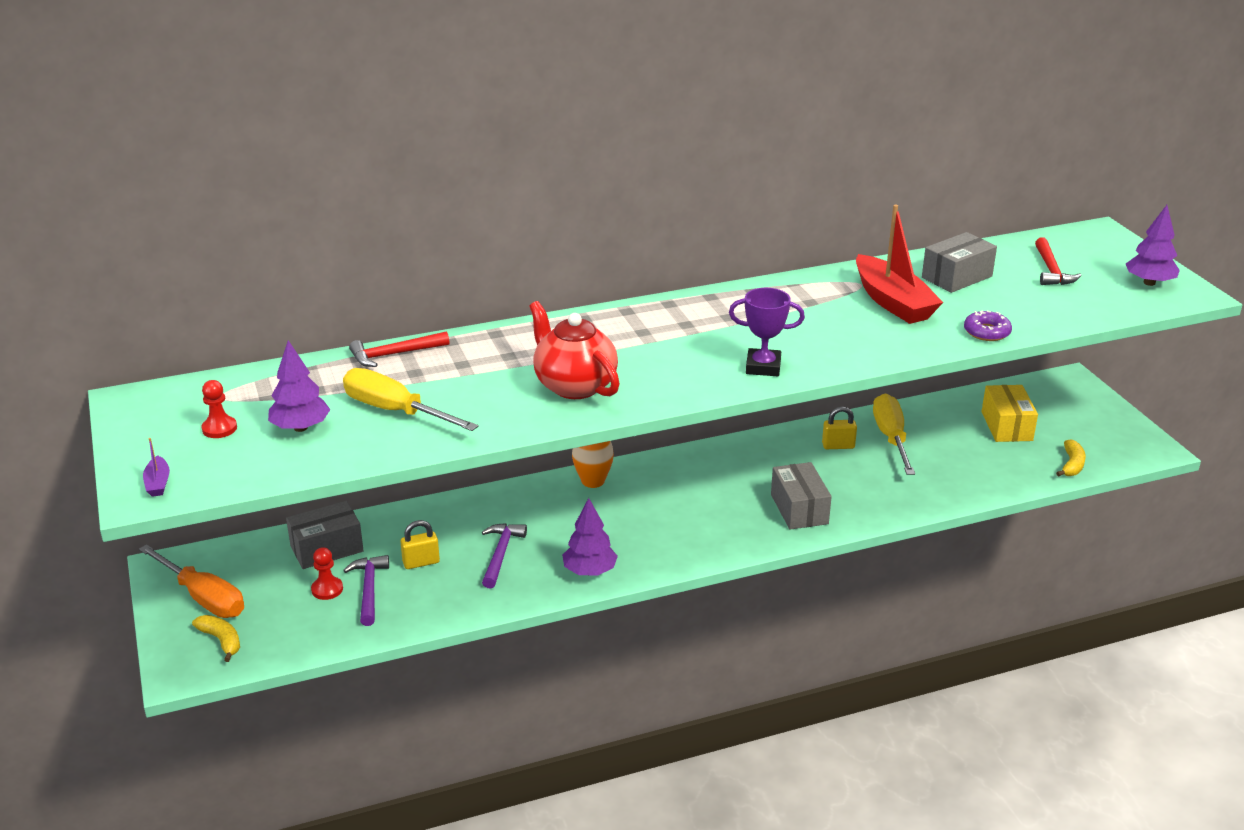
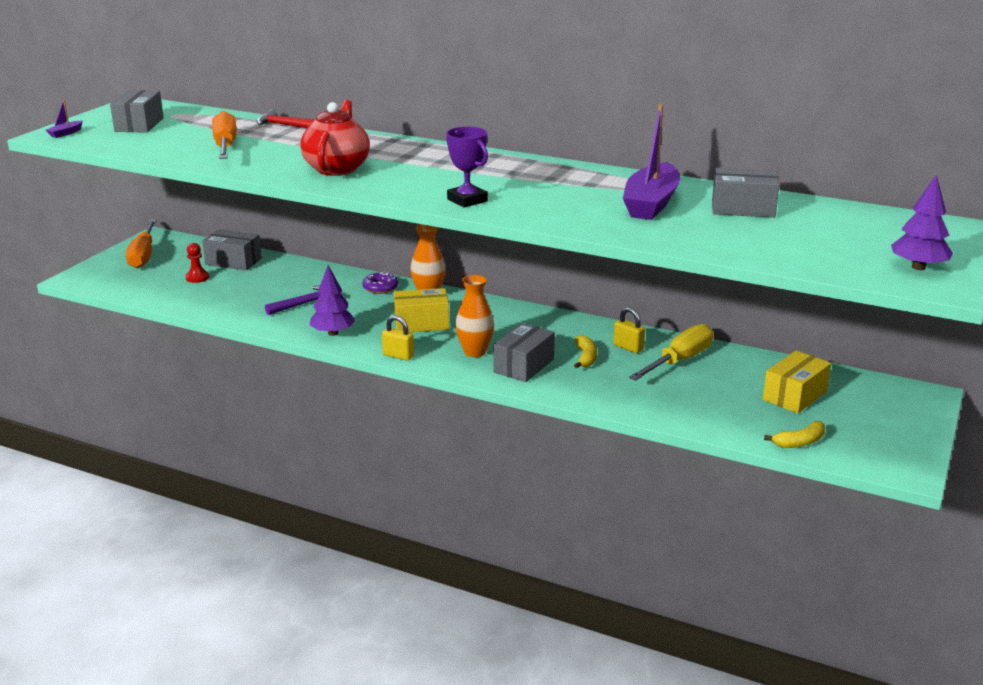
camera: 45 degrees right, 5 degrees down
yellow banana [192,615,240,662] -> yellow banana moved to [574,335,597,368]
red pawn [201,380,237,438] -> grey box [110,90,164,133]
purple tree [268,340,331,432] -> none
yellow screwdriver [343,368,479,431] -> orange screwdriver [212,111,237,159]
purple hammer [343,555,389,626] -> none
yellow padlock [400,520,440,569] -> yellow padlock moved to [382,315,414,361]
red boat [856,204,943,324] -> purple boat [623,104,680,220]
purple donut [964,310,1012,341] -> purple donut moved to [362,272,398,294]
red hammer [1035,237,1082,285] -> none
none -> yellow box [394,288,449,332]
none -> orange vase [455,275,494,357]

